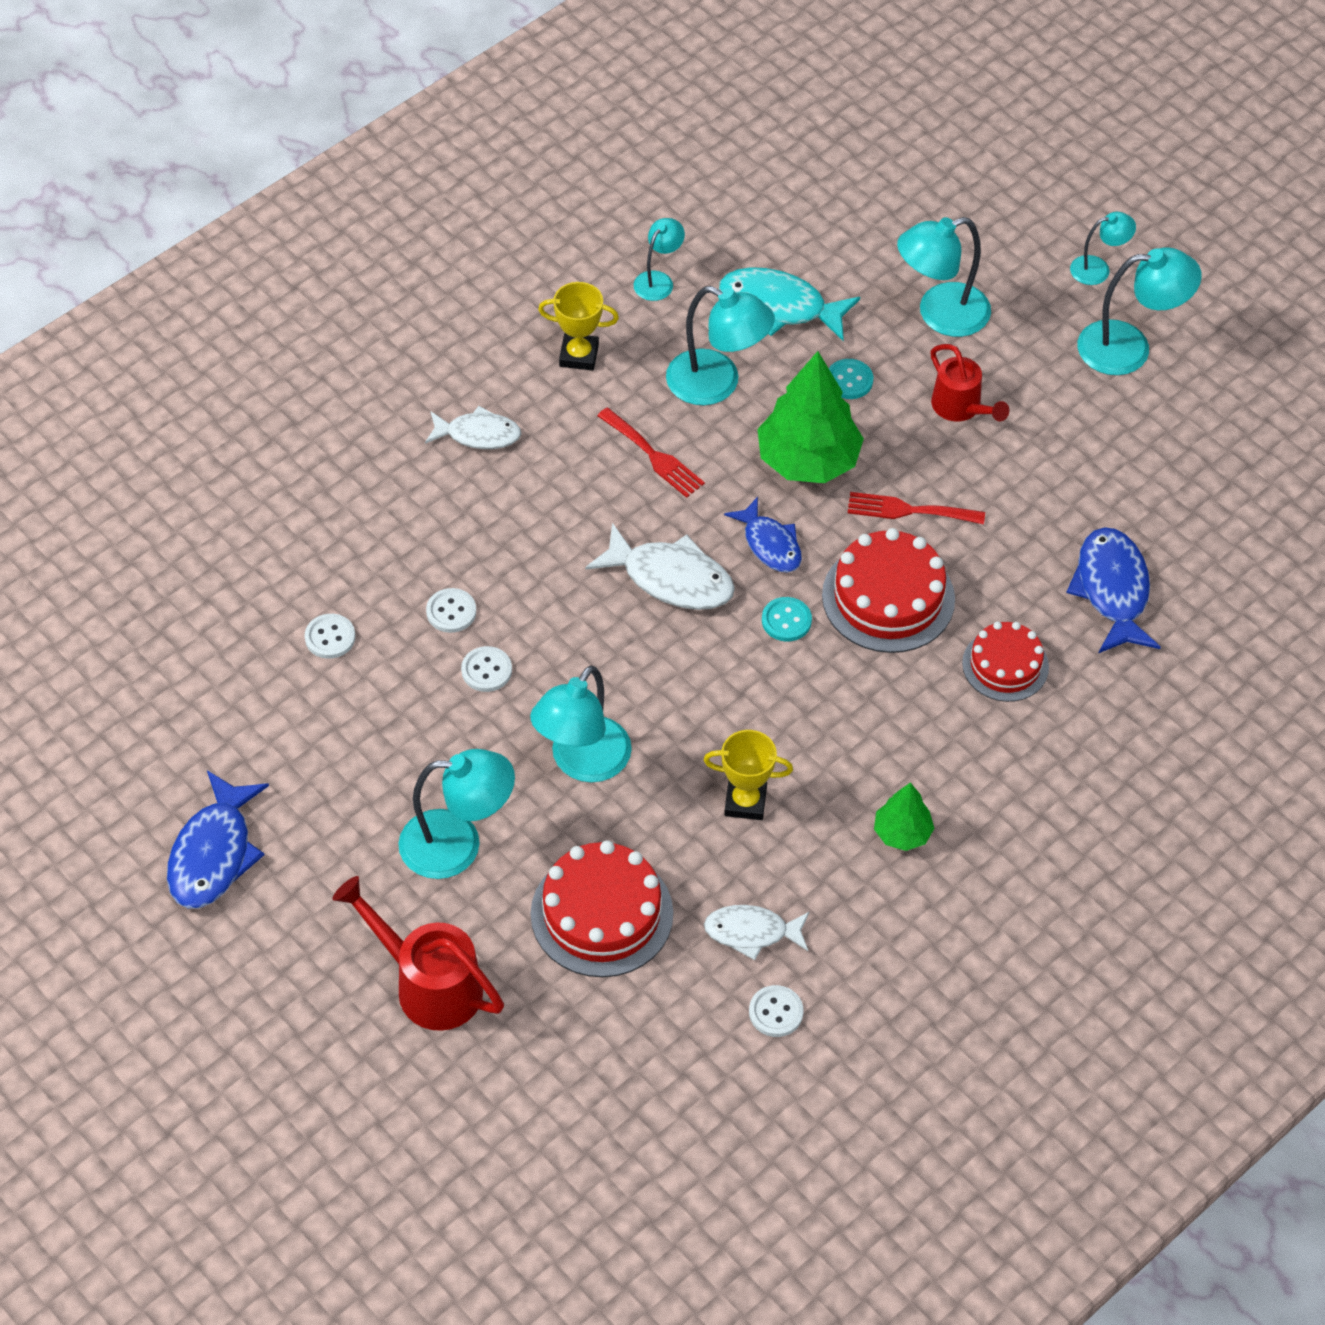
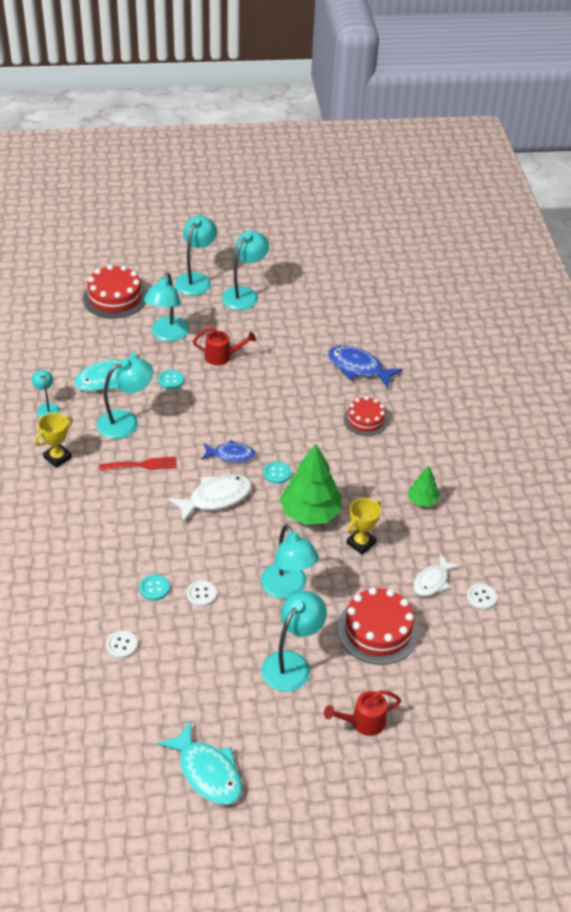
camera: 55 degrees left, 10 degrees down
blue fish [167,770,269,909] -> turquoise fish [157,721,242,805]
red watering can [332,876,504,1031] -> red watering can [324,690,401,736], size x0.67
white fish [425,406,521,449] -> none
white button [426,588,476,633] -> turquoise button [139,574,170,601]
green tree [757,351,864,483] -> green tree moved to [280,444,342,525]
red cake [822,528,955,653] -> red cake moved to [83,264,147,318]
red fork [848,492,985,524] -> none
turquoise lamp [1070,212,1136,285] -> turquoise lamp [175,216,217,296], size x1.79

